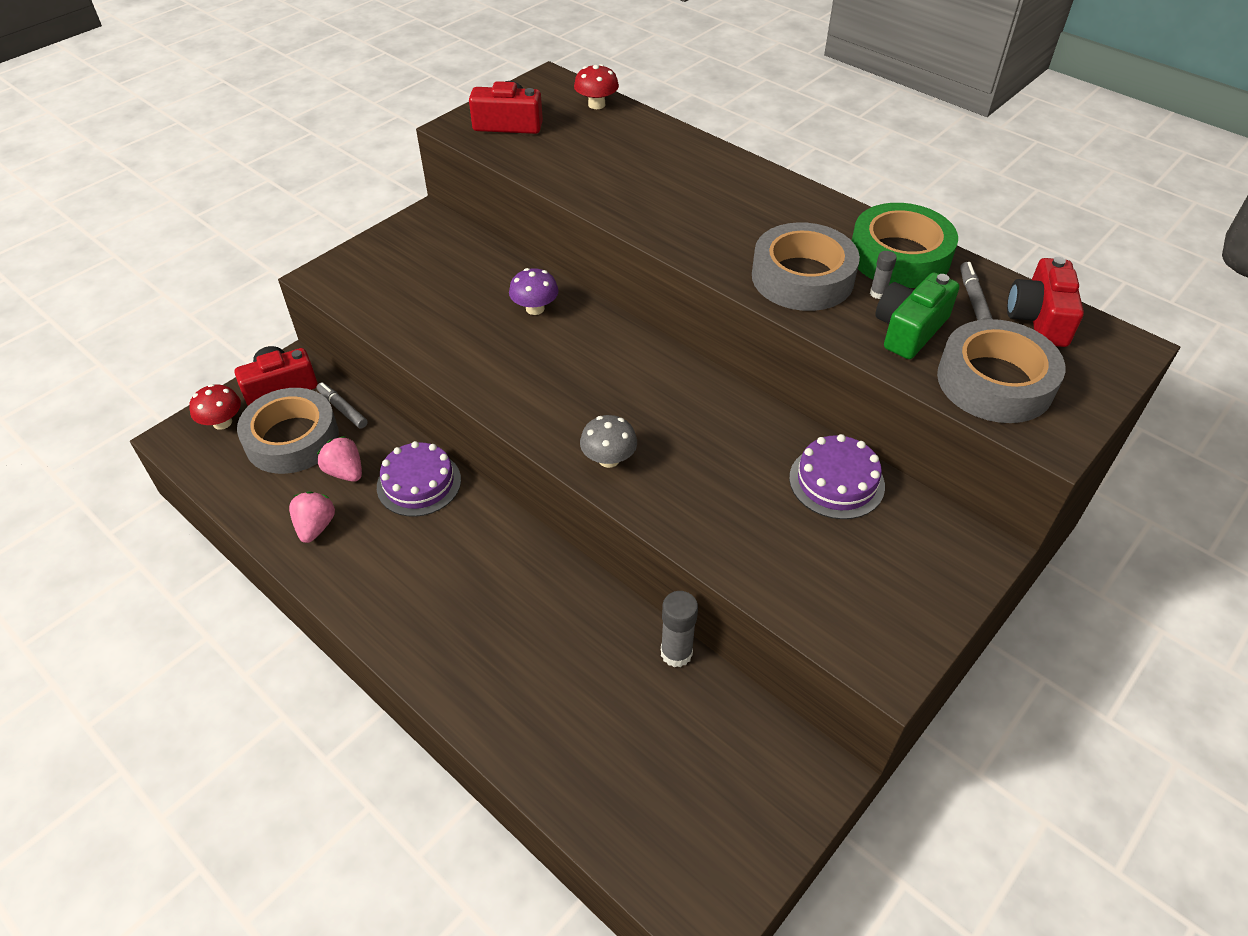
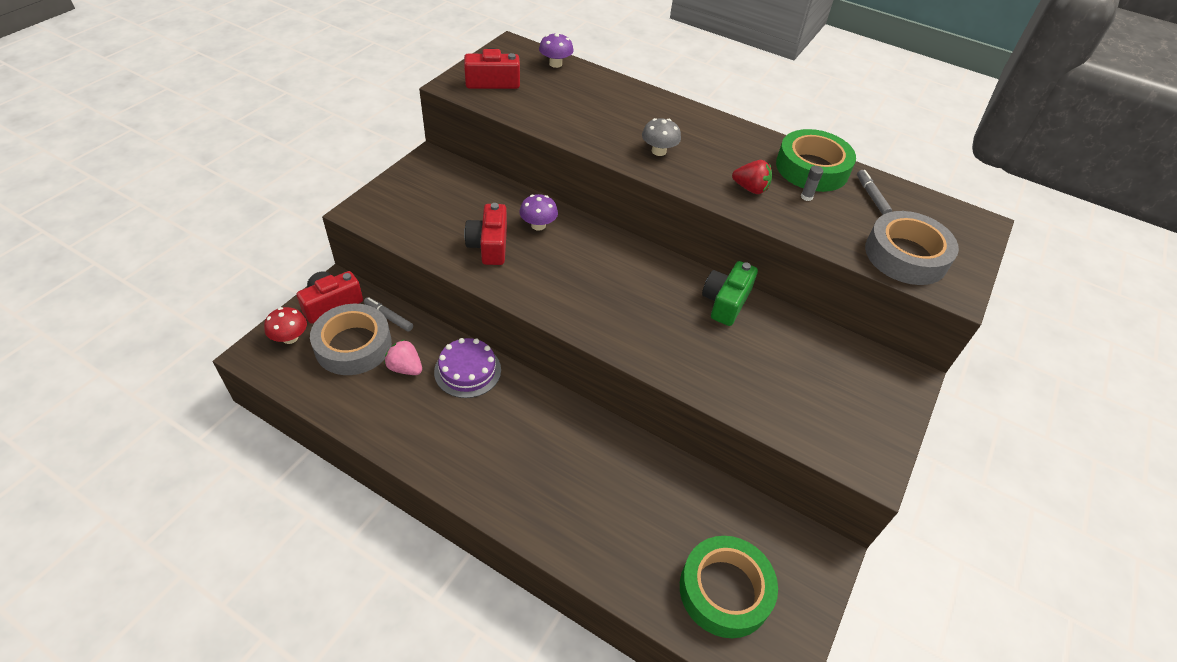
camera: 15 degrees left, 0 degrees up
pink strawberry [289,492,335,543] -> none
red mushroom [574,64,619,109] -> purple mushroom [539,33,574,68]
grey mushroom [580,415,637,468] -> grey mushroom moved to [642,118,681,156]
grey glue stick [661,591,698,667] -> none
grey tape [752,222,860,311] -> red strawberry [732,160,772,194]
purple cake [789,434,885,519] -> none
green camera [876,272,960,359] -> green camera moved to [702,261,758,326]
red camera [1007,257,1084,347] -> red camera moved to [464,203,507,265]
none -> green tape [680,536,778,638]

